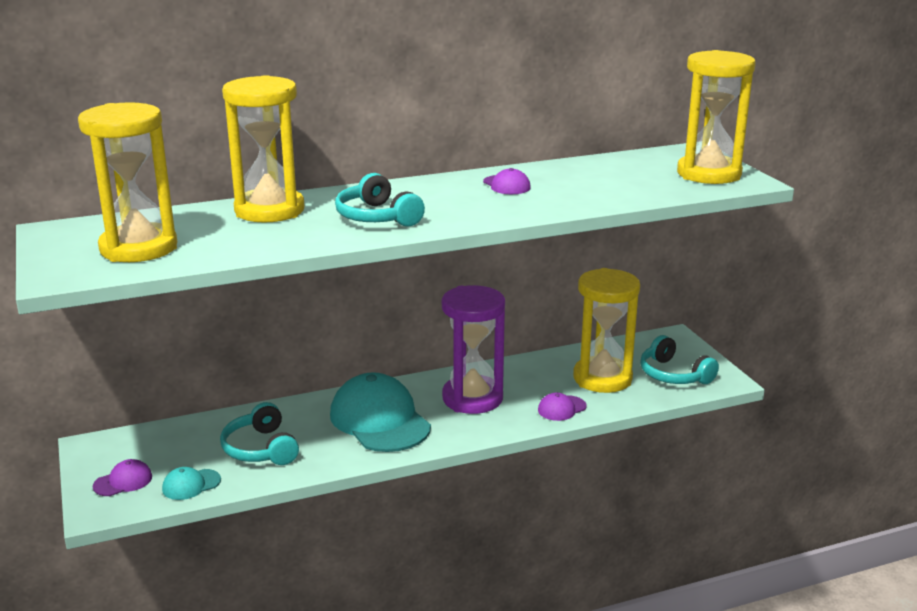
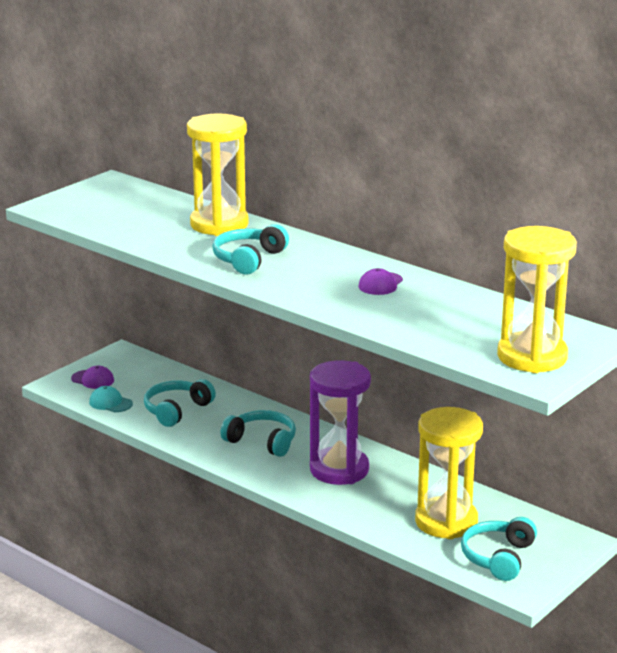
camera: 60 degrees right, 0 degrees up
yellow hourglass [78,102,177,262] -> none
turquoise cap [330,372,431,452] -> turquoise headphones [221,410,296,457]
purple cap [538,392,587,421] -> none

